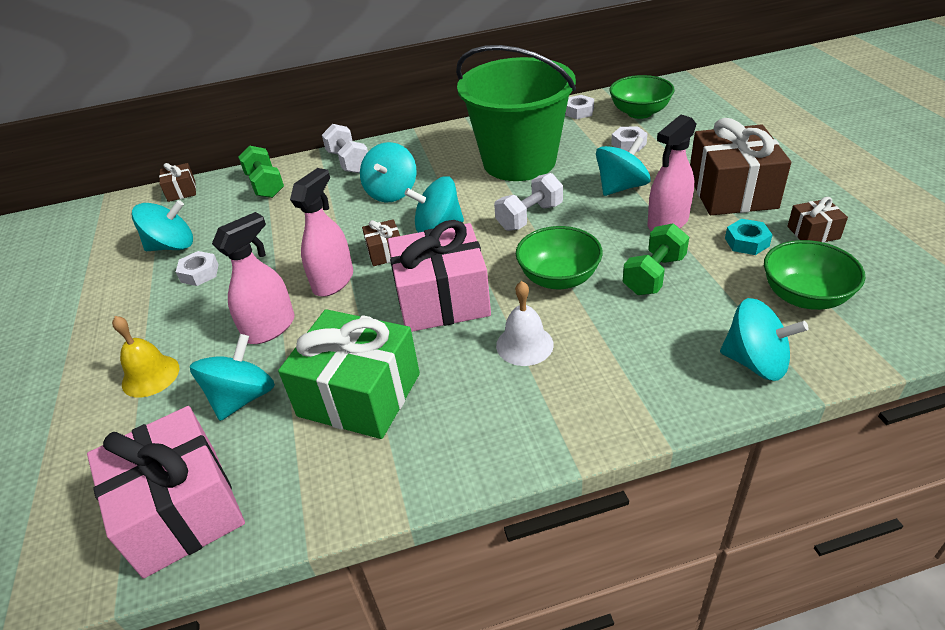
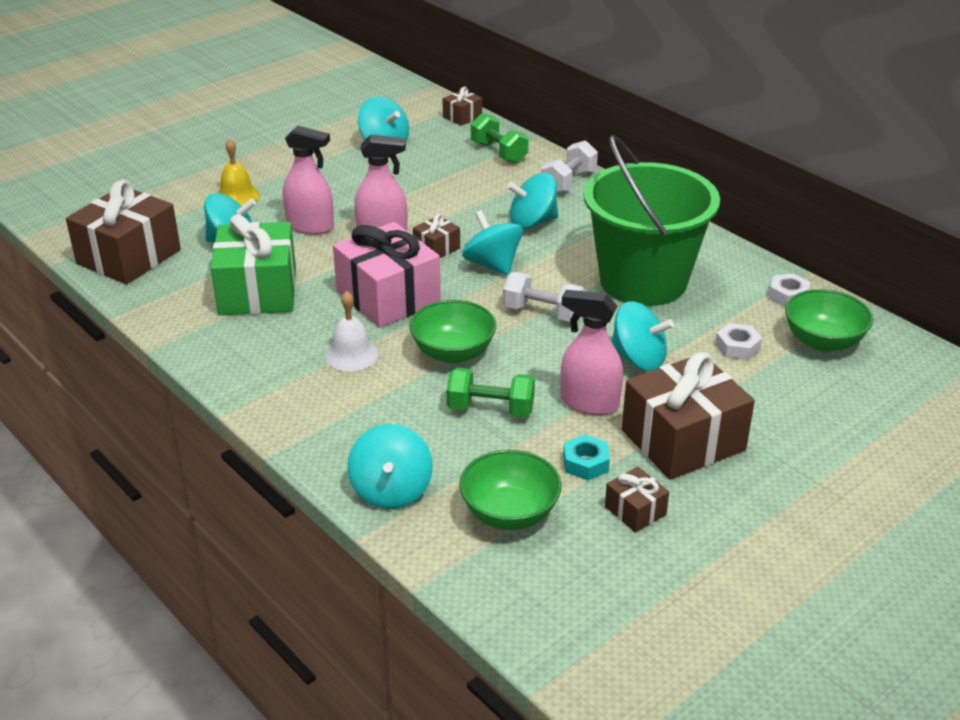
camera: 60 degrees right, 5 degrees down
pink gift [87,406,245,579] -> brown gift [66,180,181,284]
white nut [176,251,219,286] -> none
green dumbbell [238,145,284,198] -> green dumbbell turned 75 degrees counterclockwise [471,113,528,164]

